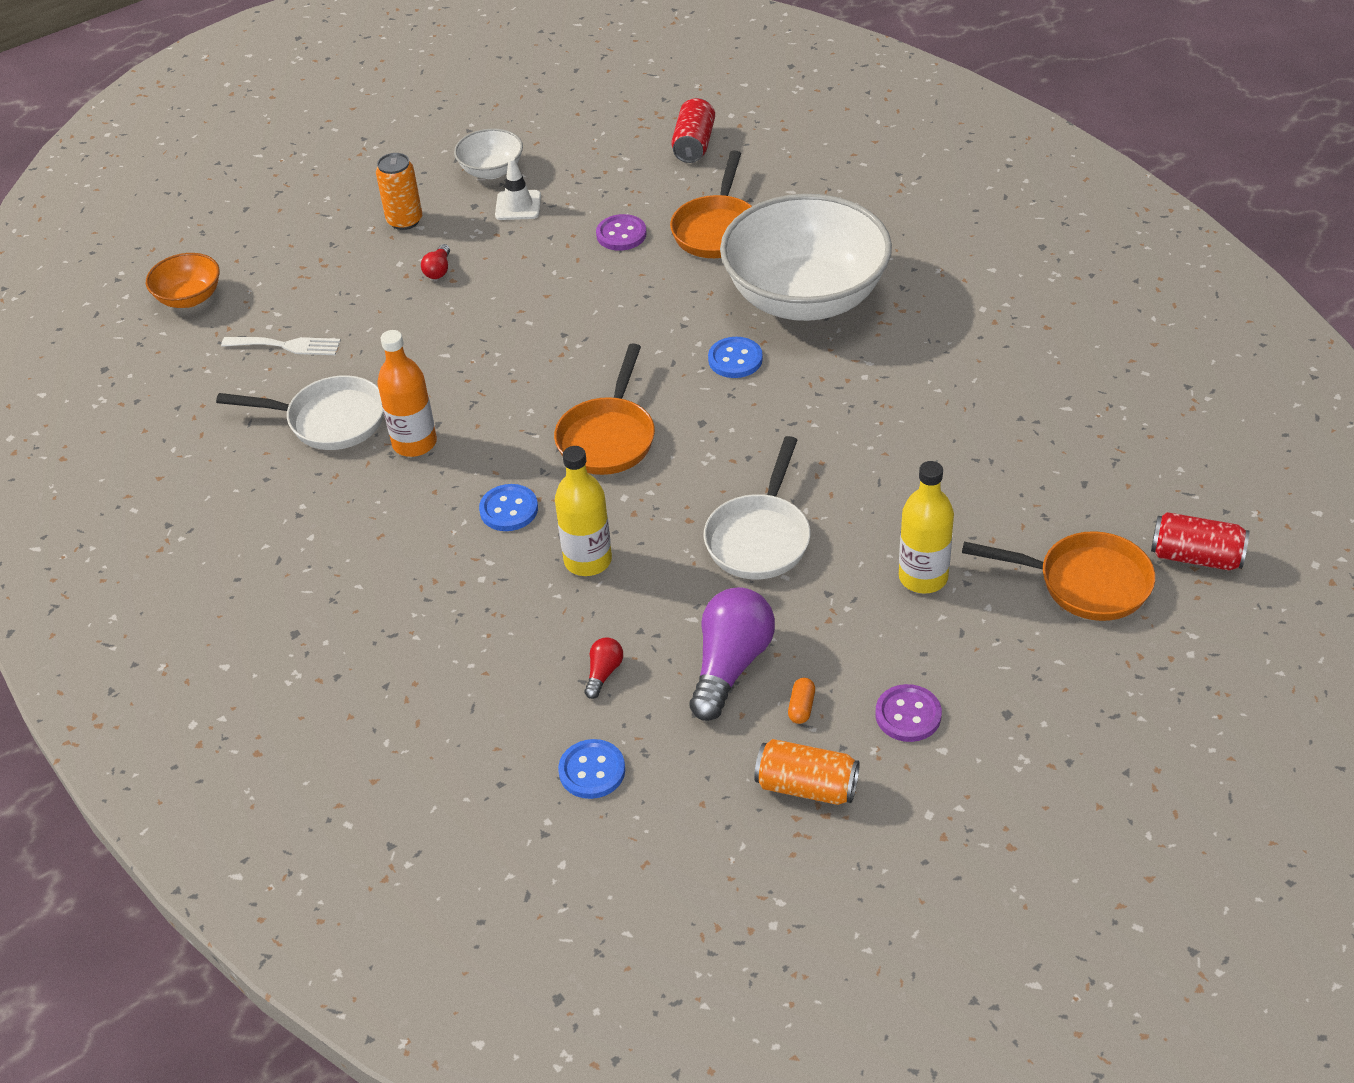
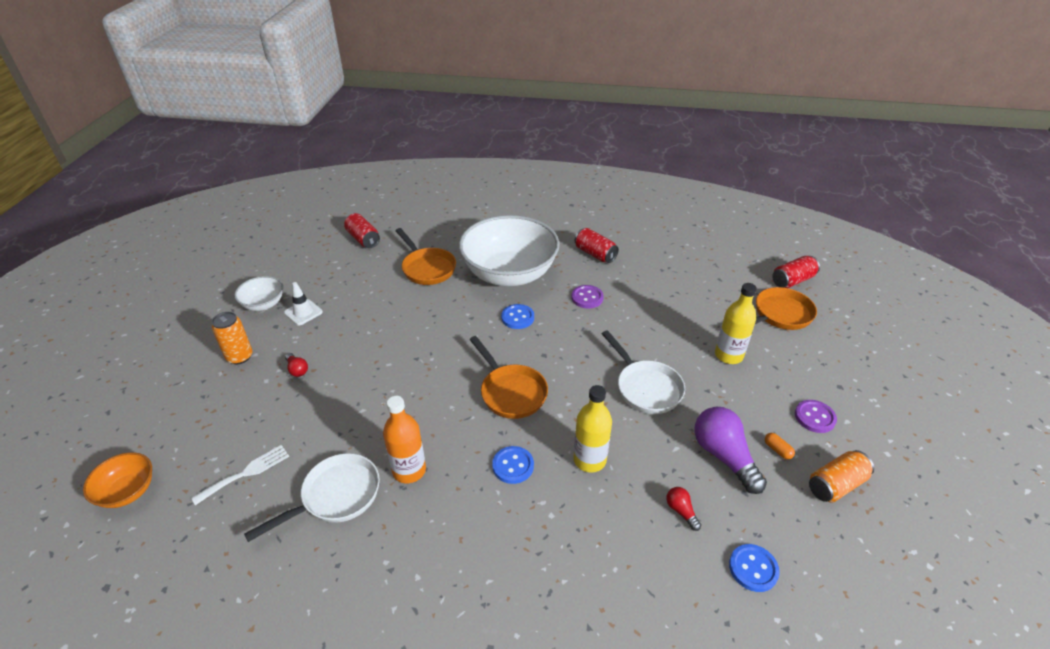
camera: 50 degrees left, 5 degrees down
purple button [596,214,647,251] -> purple button moved to [571,285,604,309]
none -> red can [574,228,619,263]

